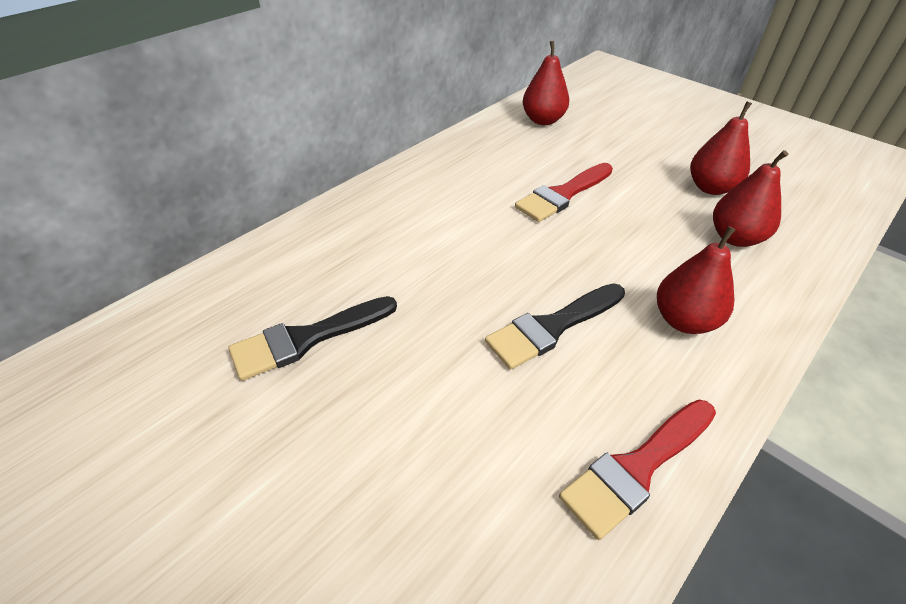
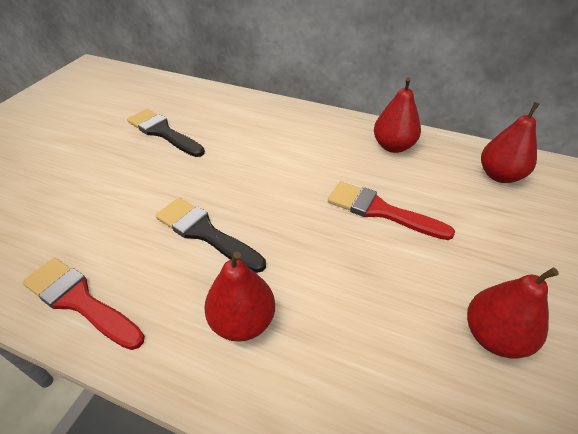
camera: 70 degrees right, 0 degrees up
red pear [713,150,788,247] -> red pear moved to [374,77,421,153]

